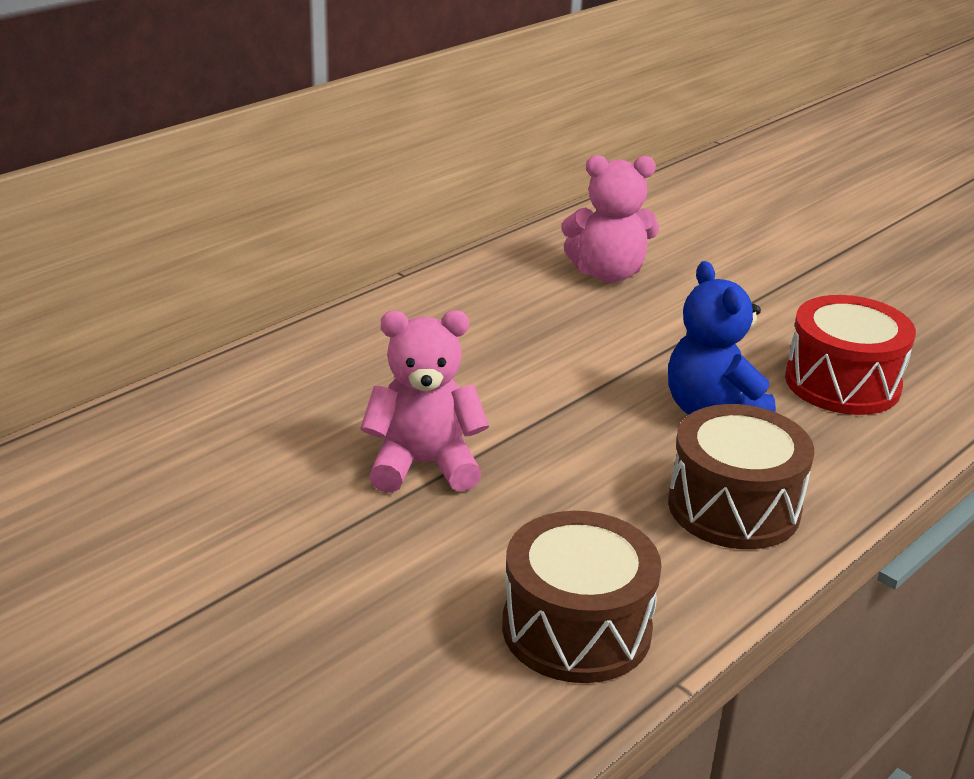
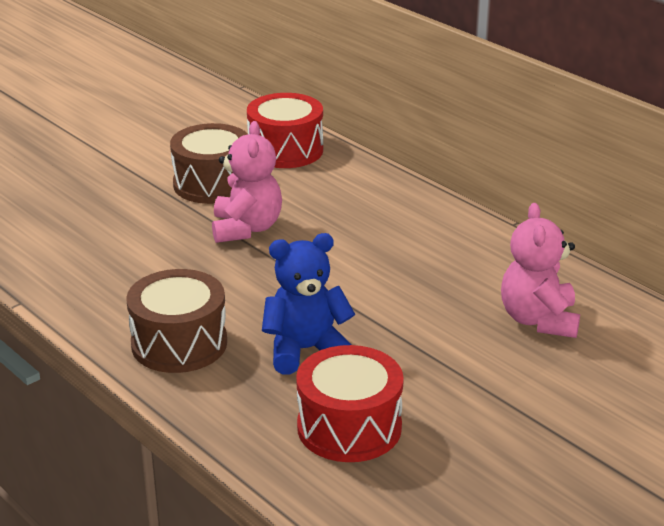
camera: 95 degrees right, 0 degrees up
brown drum [502,511,662,683] -> brown drum moved to [170,123,248,204]
none -> red drum [247,93,323,168]

